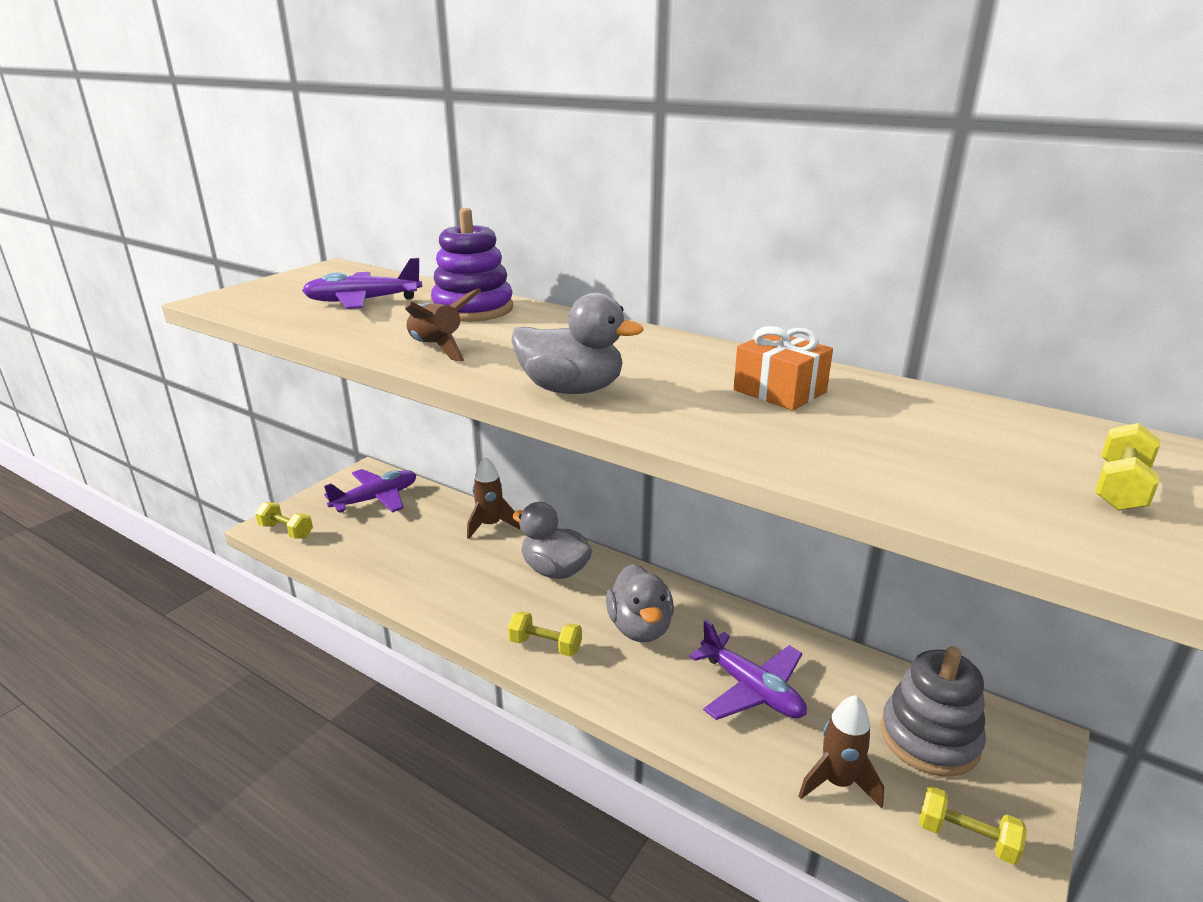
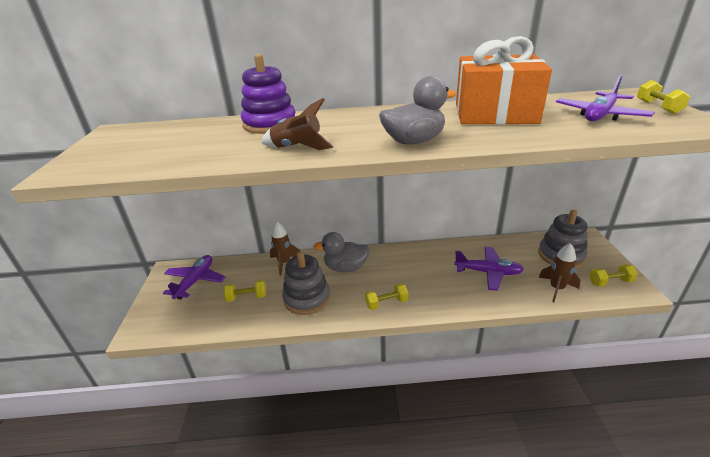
camera: 35 degrees left, 5 degrees up
yellow dumbbell [255,502,313,539] -> yellow dumbbell moved to [224,280,266,302]
purple plane [302,258,422,309] -> purple plane moved to [556,75,655,121]
grey duck [606,564,674,642] -> none
orange gift [733,326,833,411] -> orange gift [456,36,552,124], size x1.97
none -> grey stacking toy [282,251,330,315]

